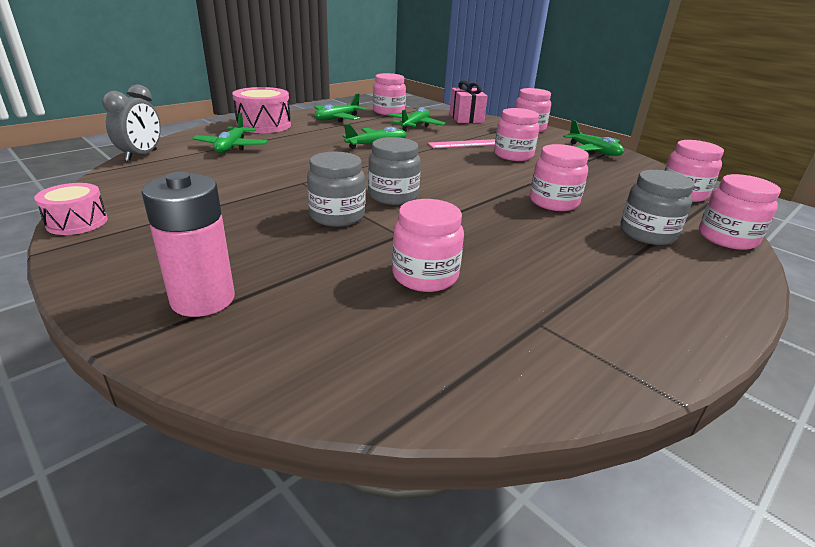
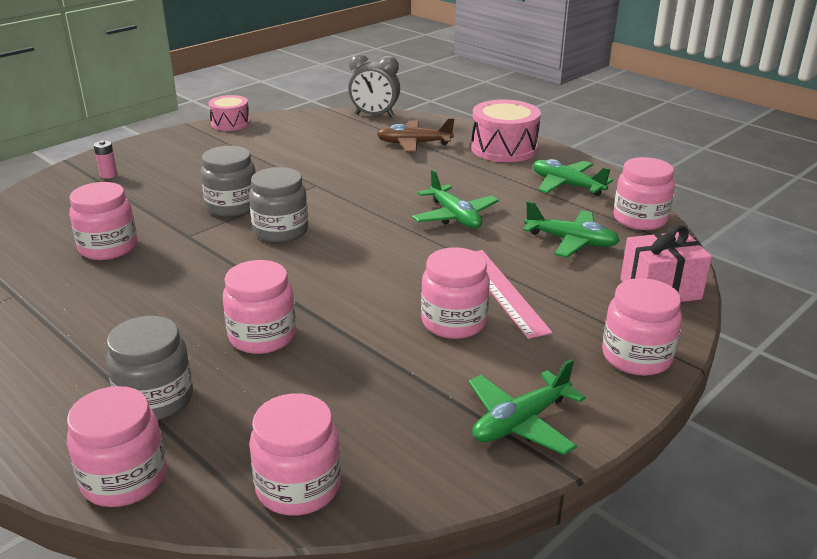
camera: 90 degrees right, 0 degrees up
pink battery [141,172,235,317] -> pink battery [94,141,117,179], size x0.42
green plane [192,112,268,153] -> brown plane [377,118,454,153]

